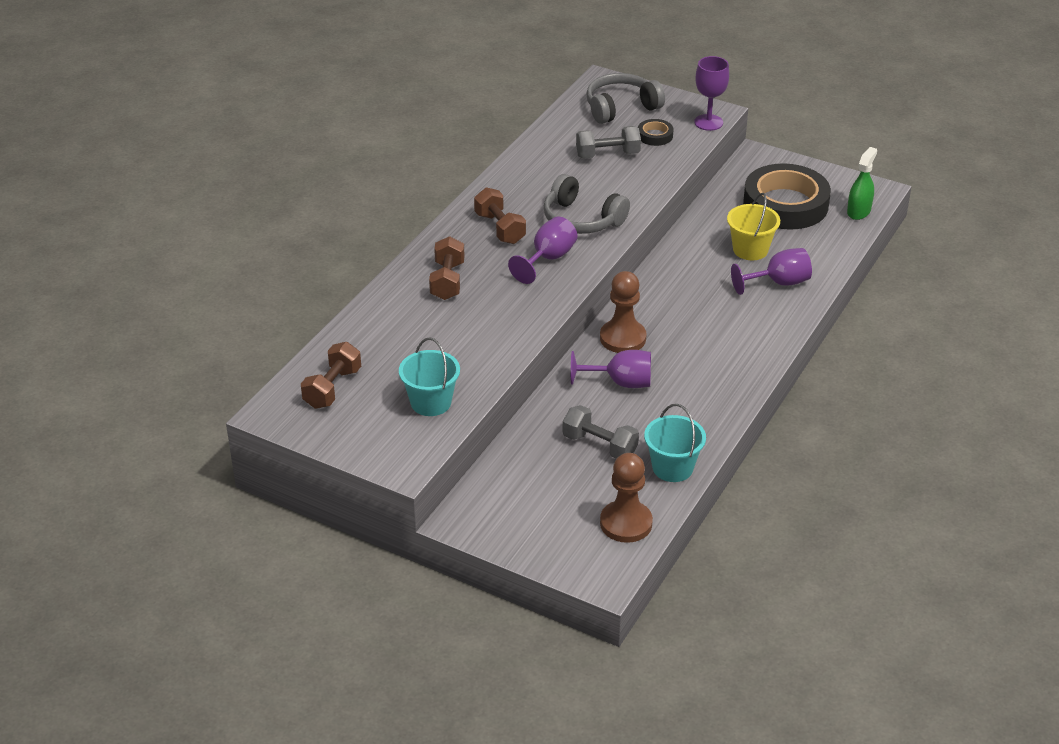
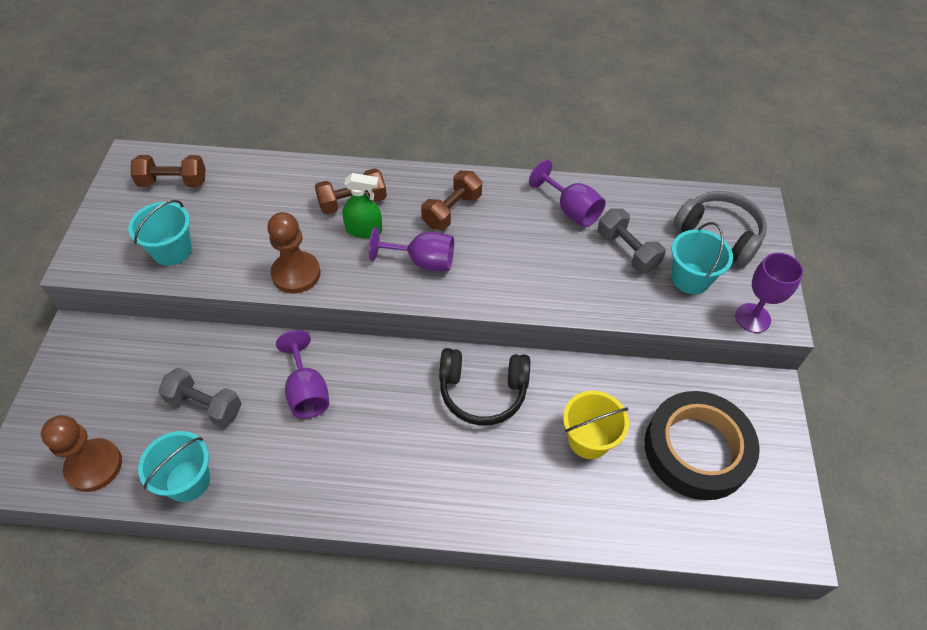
camera: 65 degrees right, 15 degrees up
grey headphones [544,174,630,234] -> none
grey dumbbell [563,405,639,459] -> grey dumbbell turned 75 degrees counterclockwise [158,368,242,427]
brown pawn [600,271,647,353] -> brown pawn moved to [267,212,321,293]
black tape [638,119,673,146] -> turquoise bucket [671,222,733,294]
purple goblet [731,248,812,295] -> purple goblet moved to [529,160,606,227]
green spray bottle [847,147,877,220] -> green spray bottle moved to [342,173,382,239]
none -> black headphones [439,348,530,426]

